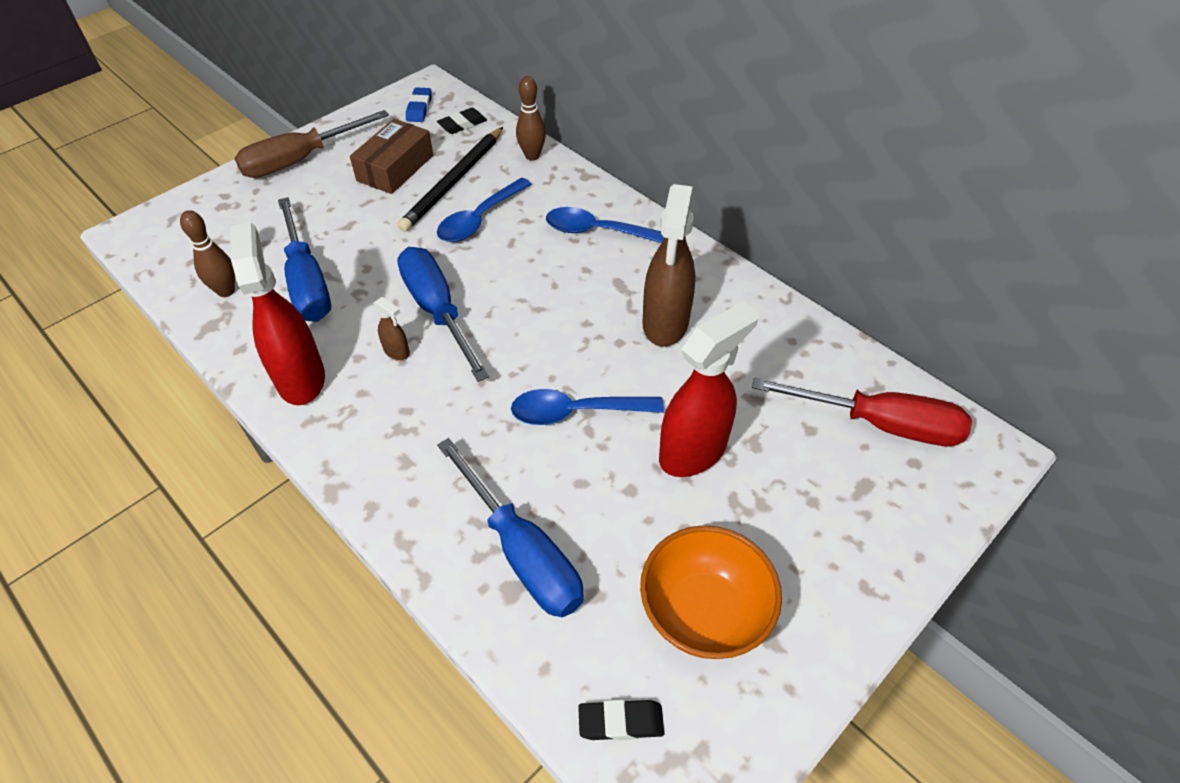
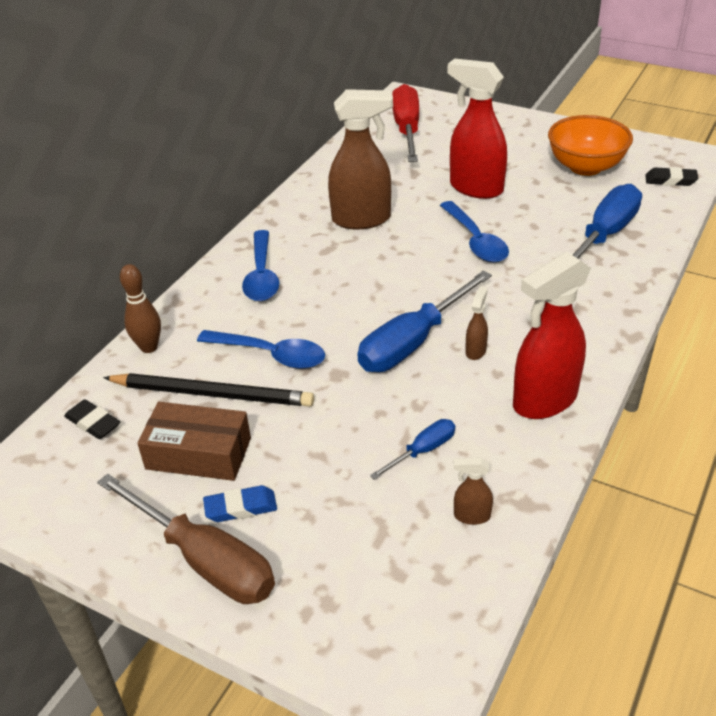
camera: 105 degrees left, 10 degrees down
brown bowling pin [180,210,235,297] -> brown spray bottle [454,457,493,525]
blue screwdriver [278,197,331,322] -> blue screwdriver [370,419,455,480], size x0.50
blue eraser [406,87,432,122] -> blue eraser moved to [203,485,277,522]
black eraser [578,700,664,740] -> black eraser turned 60 degrees counterclockwise [645,167,698,186]

